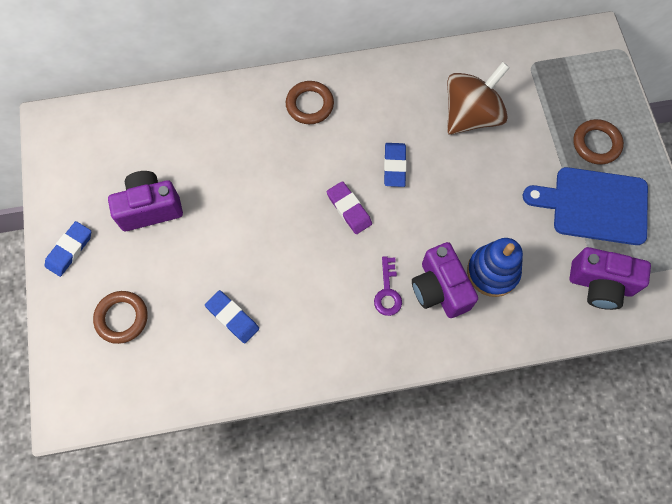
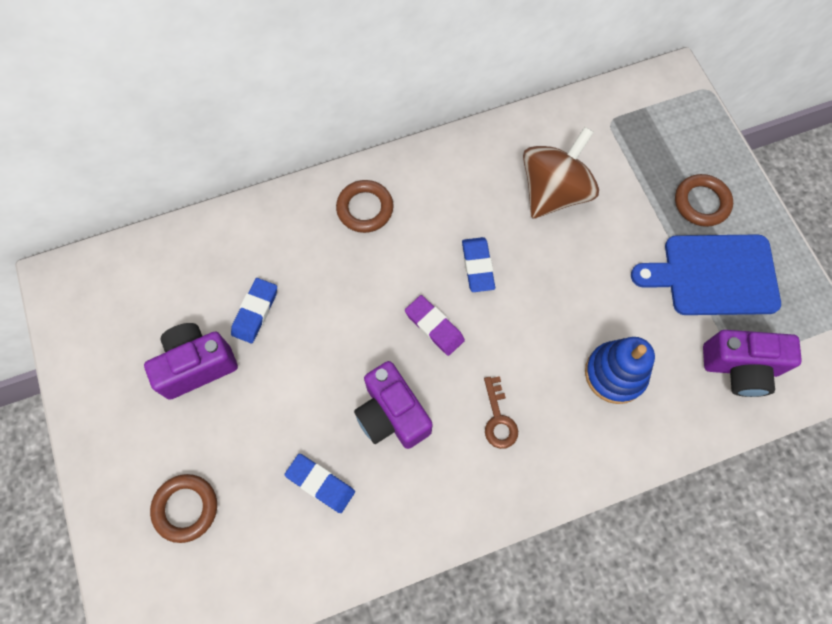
camera: 10 degrees left, 0 degrees up
blue eraser [45,221,91,277] -> blue eraser moved to [231,278,277,343]
purple key [374,256,402,316] -> brown key [484,376,518,449]
purple camera [412,242,478,318] -> purple camera moved to [354,361,433,449]

